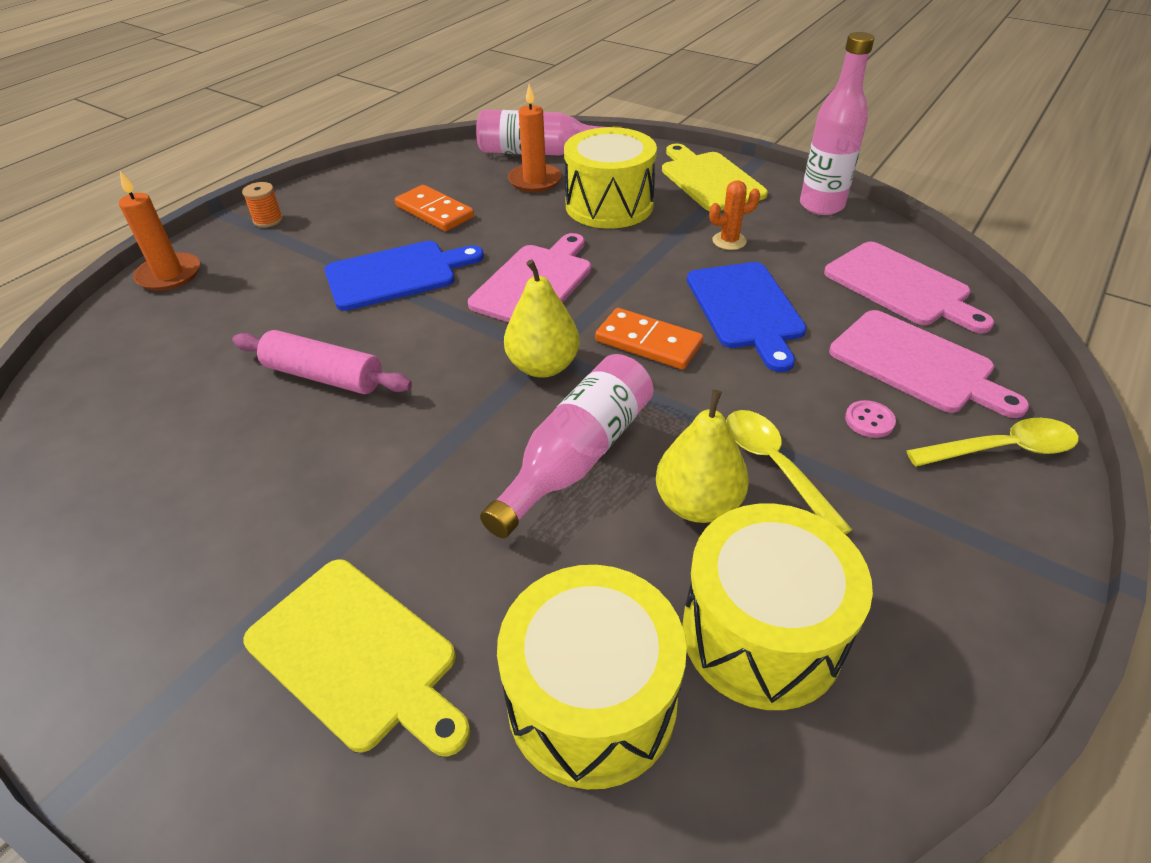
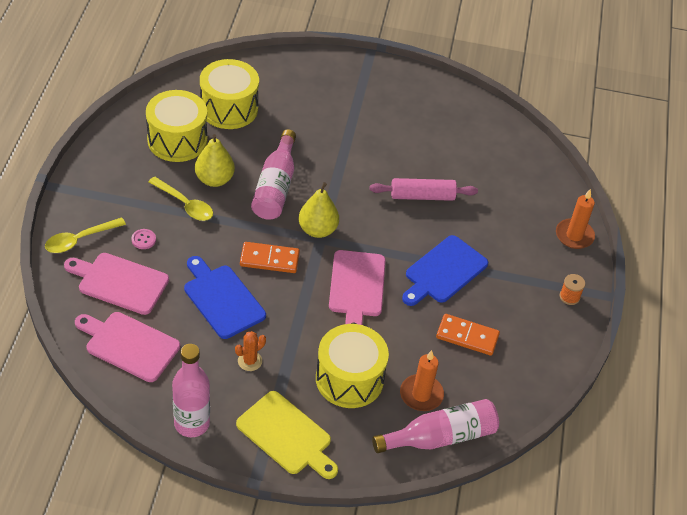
camera: 150 degrees right, 5 degrees up
yellow cutting board [243,559,470,757] -> none

